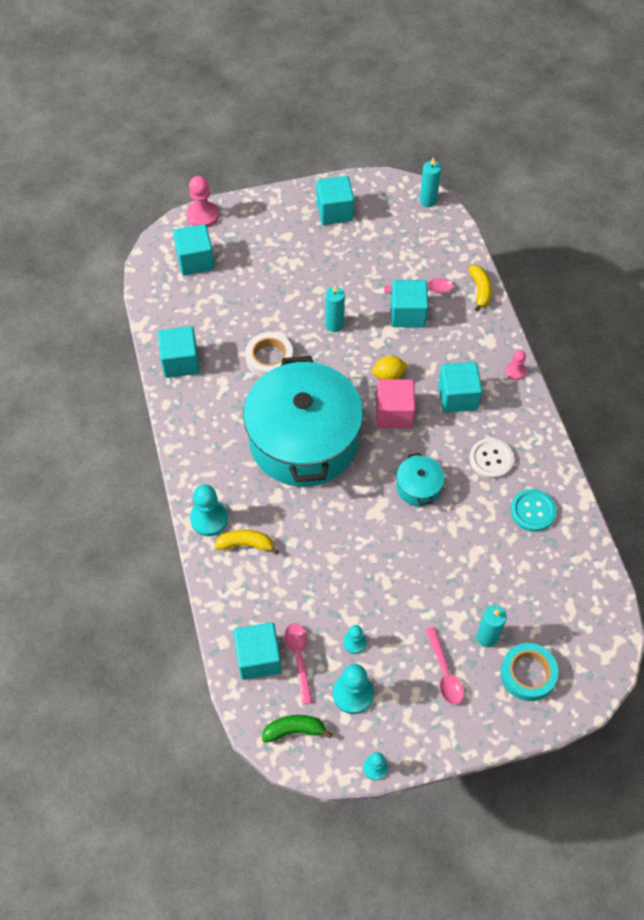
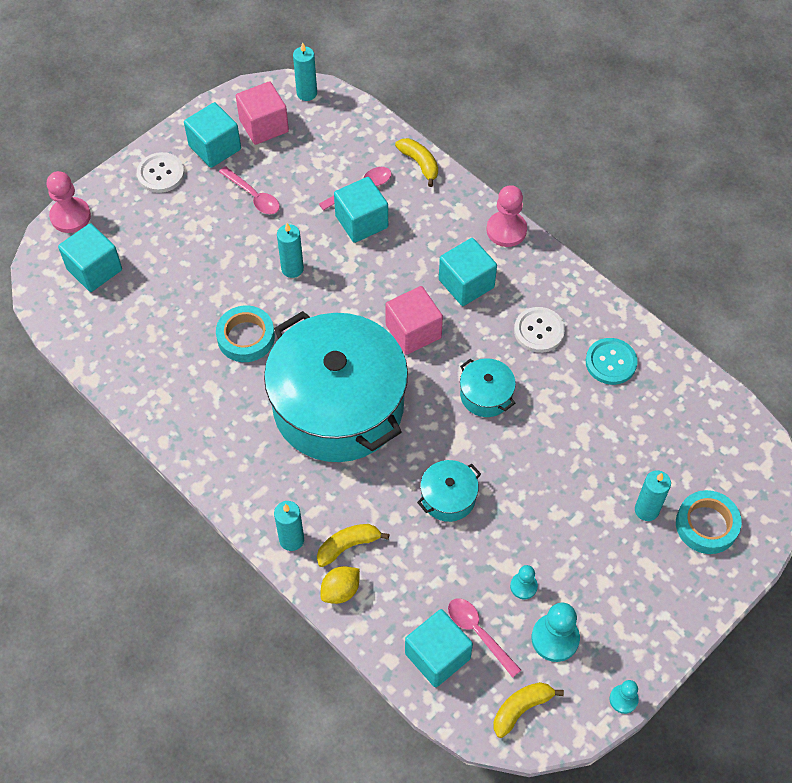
camera: 30 degrees left, 0 degrees up
turquoise cube [158,326,200,378] -> none
turquoise pawn [190,484,228,536] -> turquoise candle [274,501,304,551]
white tape [245,332,293,377] -> turquoise tape [216,306,275,362]
green banana [262,715,332,743] -> yellow banana [494,682,564,738]
yellow lemon [372,356,408,379] -> yellow lemon moved to [320,566,360,604]
pink spoon [425,627,464,705] -> pink spoon moved to [219,166,280,214]
pink pawn [505,350,526,380] -> pink pawn [487,185,527,247], size x1.72
none -> white button [137,152,184,193]
none -> pink cube [236,81,289,145]
none -> turquoise pot [417,460,481,522]

